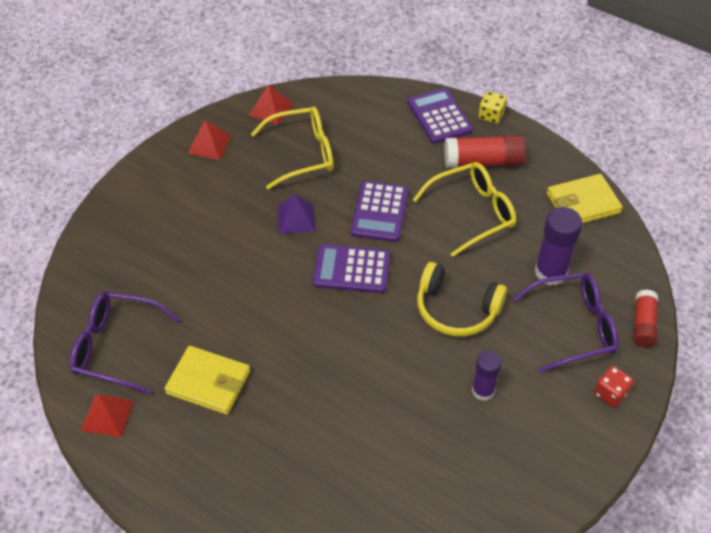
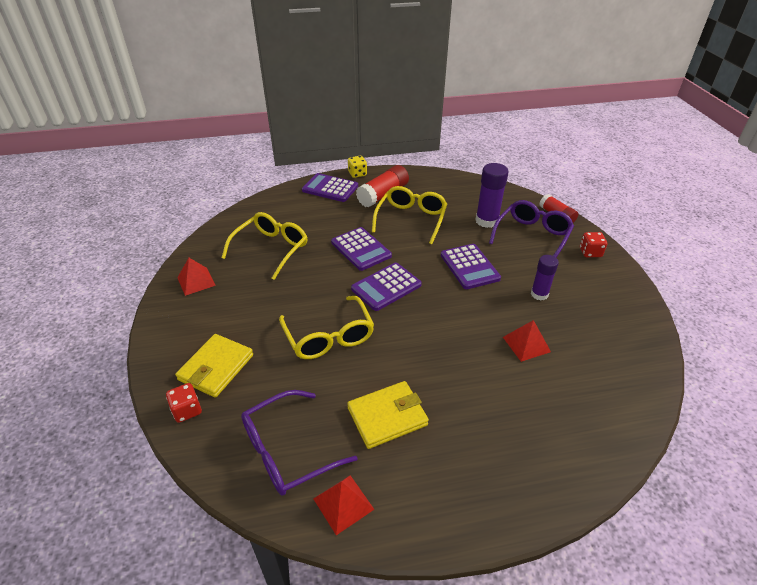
camera: 45 degrees left, 10 degrees down
red pyramid [249,84,293,125] -> red pyramid moved to [503,320,551,362]
purple pyramid [278,194,315,234] -> none
yellow headphones [417,262,507,336] -> purple calculator [441,244,501,289]
yellow wallet [547,174,623,223] -> yellow wallet moved to [175,334,253,398]
none -> red dice [166,383,202,423]
none -> yellow glasses [279,296,374,359]

